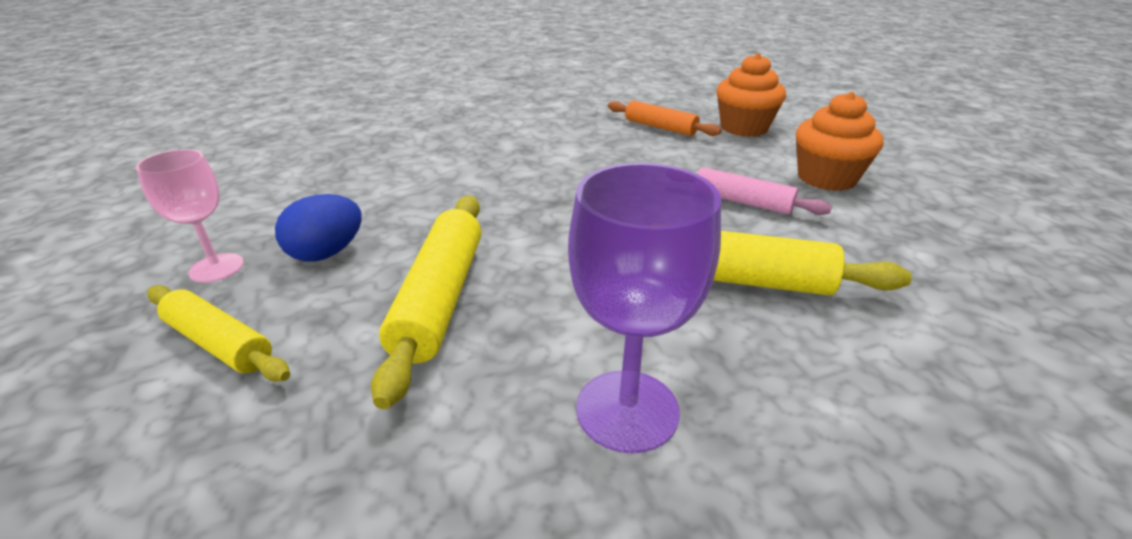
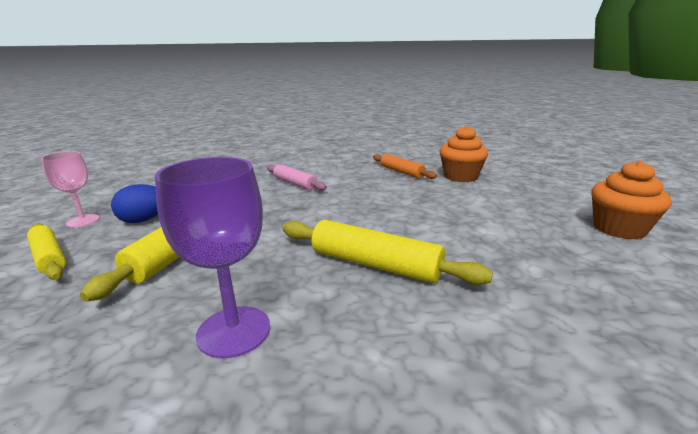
camera: 15 degrees right, 10 degrees down
pink rolling pin [697,167,832,215] -> pink rolling pin moved to [267,164,327,191]
orange cupcake [796,92,884,191] -> orange cupcake moved to [591,160,671,240]

